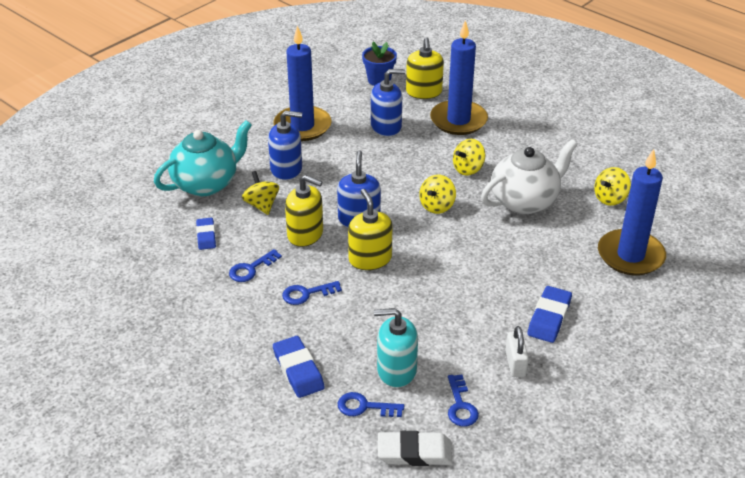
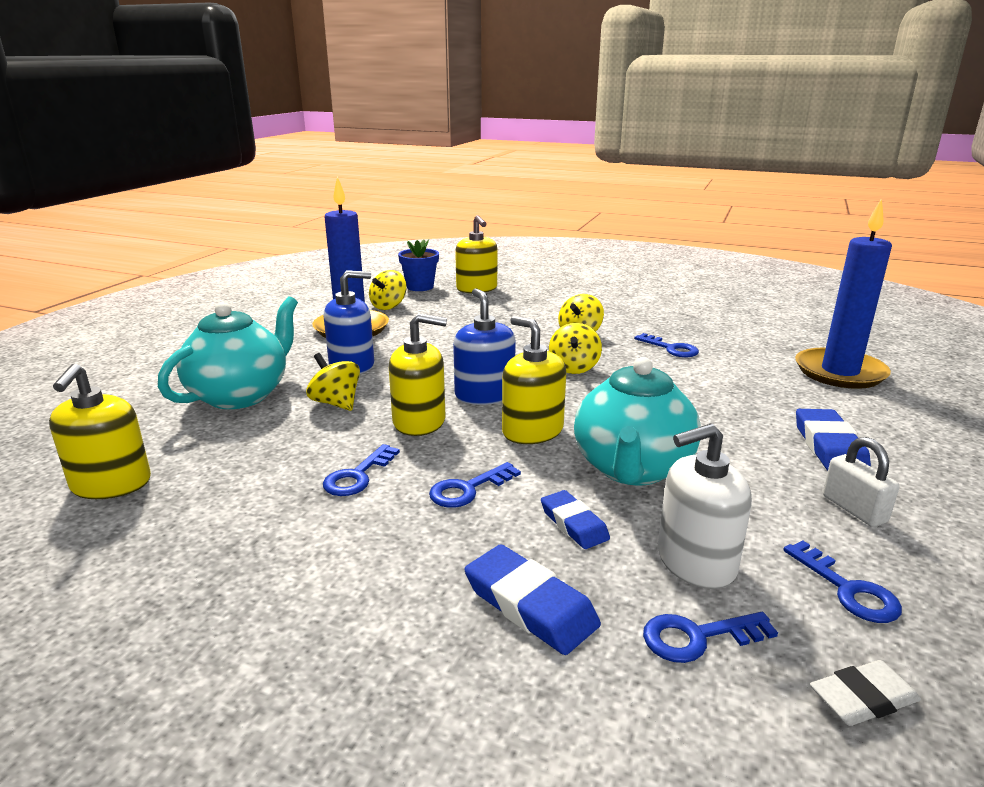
camera: 20 degrees left, 15 degrees down
blue eraser [196,218,216,250] -> blue eraser moved to [541,490,610,549]
blue soap dispenser [371,69,405,136] -> none
turquoise soap dispenser [374,308,418,388] -> white soap dispenser [658,423,752,589]
white eraser [378,431,452,466] -> white eraser [810,660,921,726], size x0.66
blue candle [430,20,488,135] -> none
white teapot [481,139,578,214] -> blue key [634,333,699,357]
yellow spinning top [594,167,631,206] -> yellow spinning top moved to [369,270,407,310]
none -> yellow soap dispenser [49,364,151,499]
none -> turquoise teapot [574,357,701,486]

